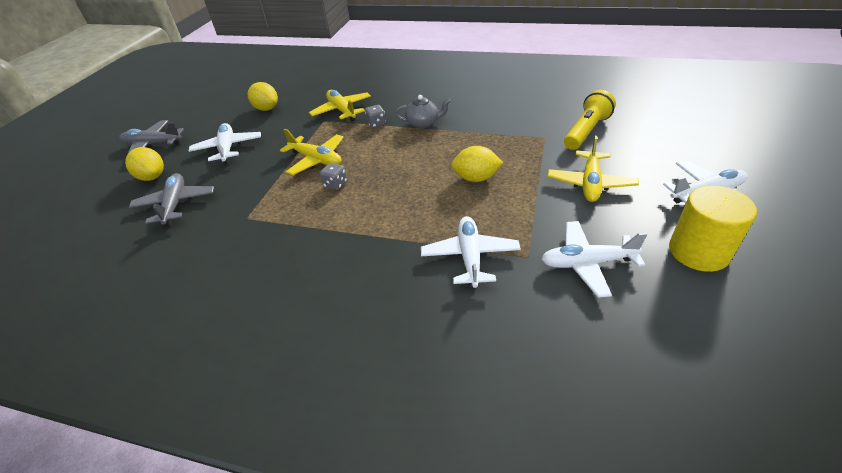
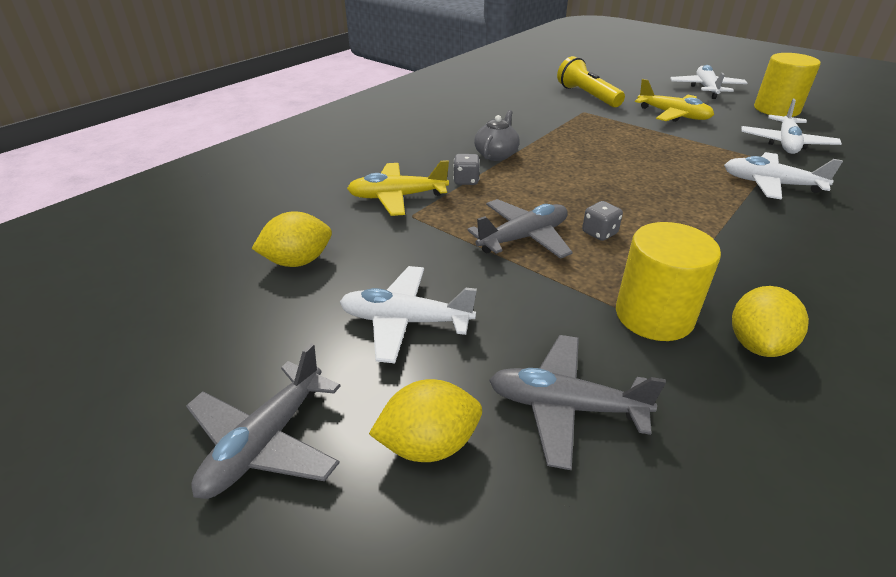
camera: 70 degrees left, 5 degrees down
yellow plane [280,129,344,175] -> grey plane [467,199,573,259]
yellow lemon [451,146,503,182] -> yellow lemon moved to [732,286,809,357]
none -> yellow cylinder [616,222,721,341]

